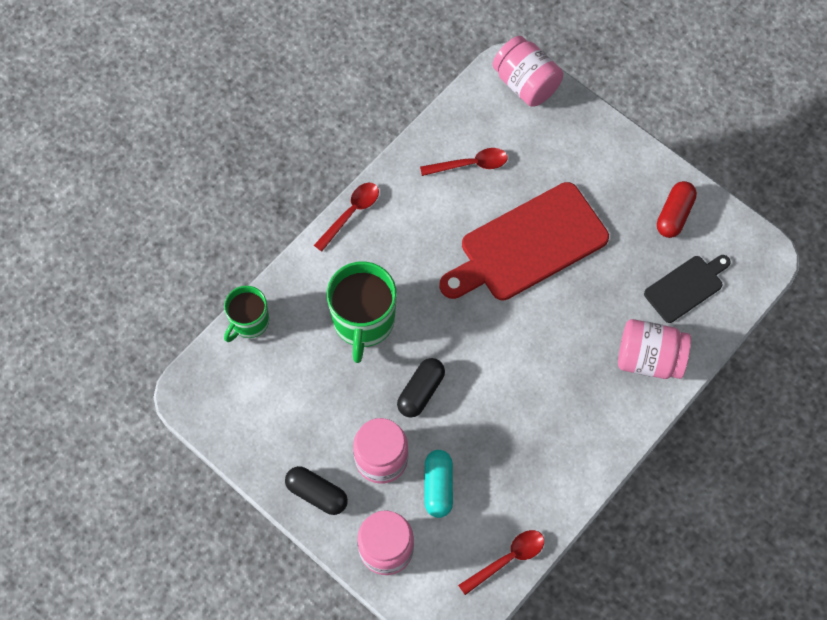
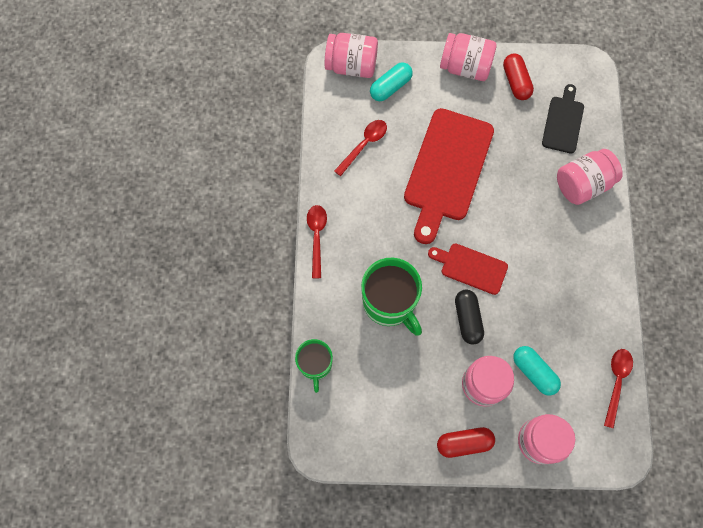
camera: 40 degrees left, 5 degrees up
black capsule [285,466,348,515] -> red capsule [437,427,495,458]
none -> turquoise capsule [370,62,413,101]
none -> red cutting board [428,243,508,295]
none -> pink jar [440,33,497,81]

